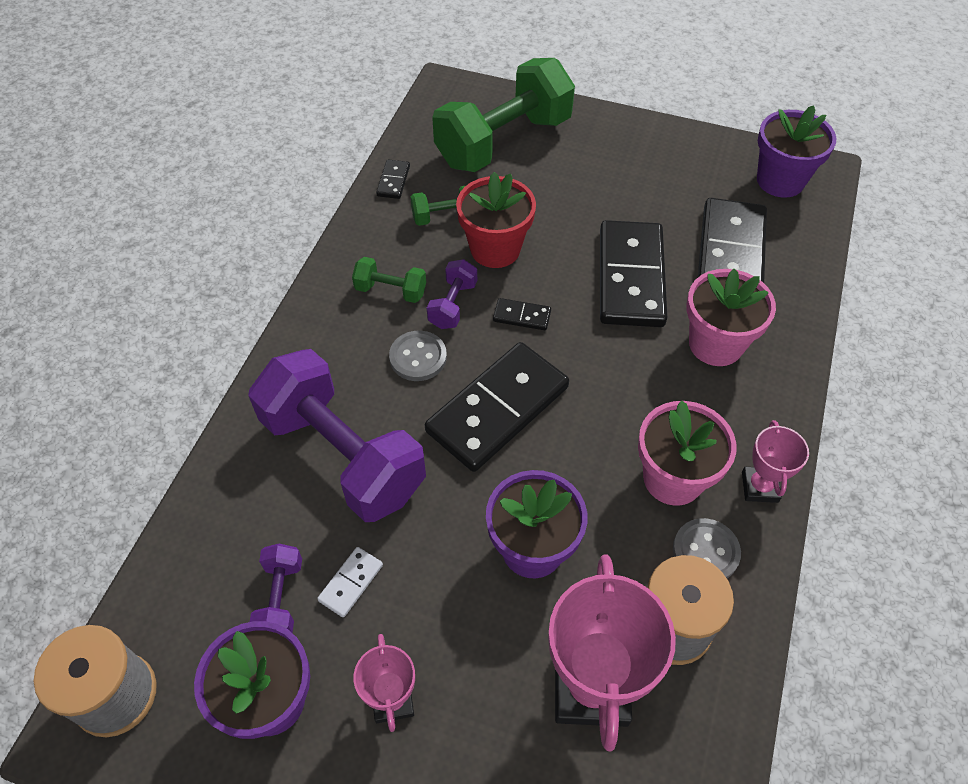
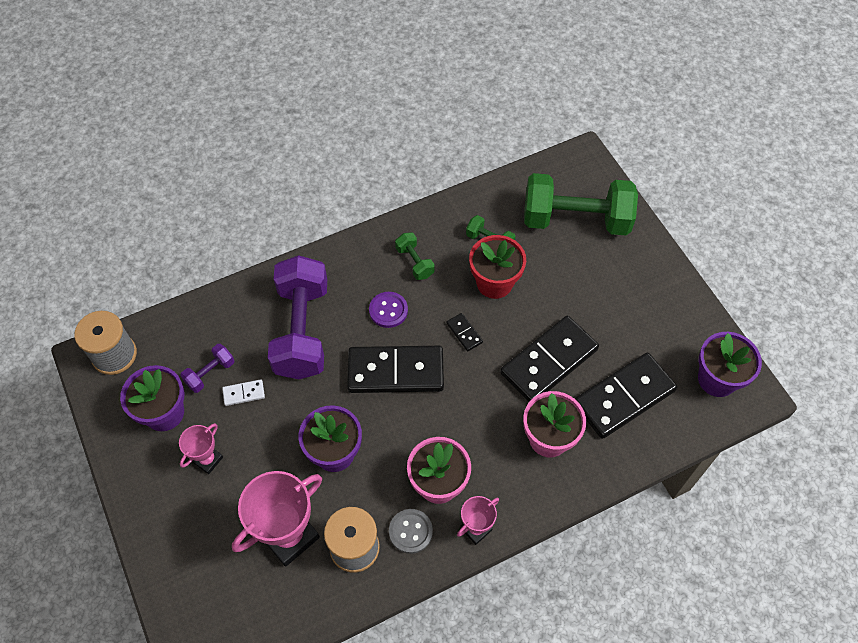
camera: 45 degrees right, 5 degrees up
black domino [376,159,410,199] -> none
grey button [389,331,447,381] -> purple button [369,292,408,328]
purple dumbbell [427,259,477,329] -> none

